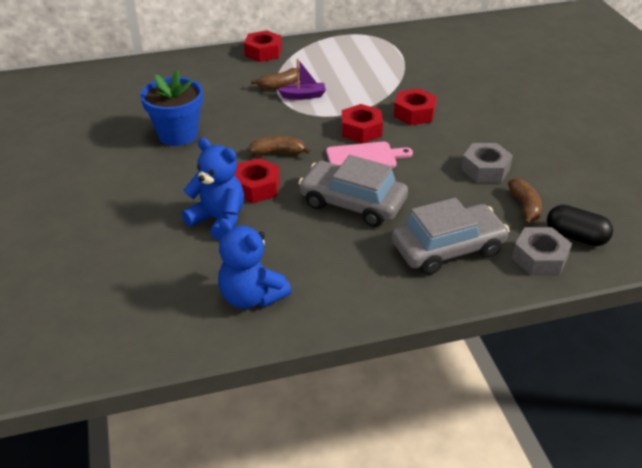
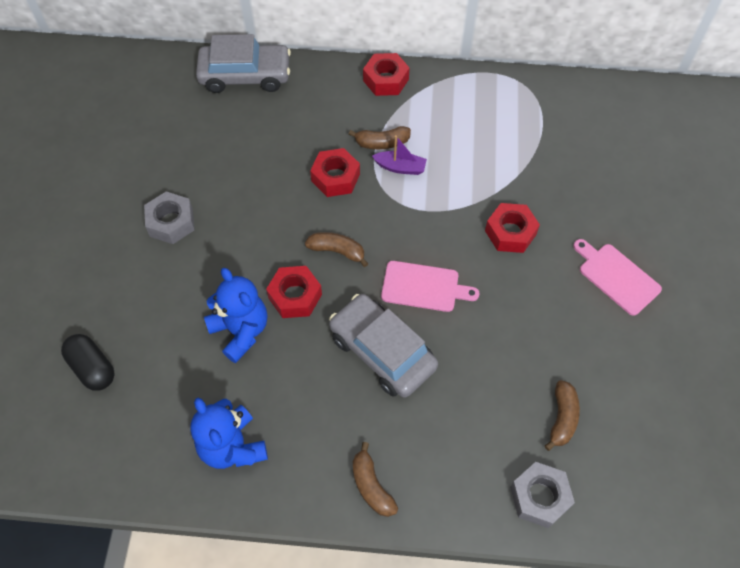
camera: 20 degrees right, 20 degrees up
blue flower pot [140,70,203,146] -> none
red nut [342,104,383,143] -> red nut moved to [310,148,360,197]
grey car [392,198,510,275] -> grey car moved to [196,34,291,93]
grey nut [461,143,513,183] -> grey nut moved to [144,192,195,244]
black capsule [547,205,613,246] -> black capsule moved to [61,334,115,391]
none -> brown banana [353,442,398,517]
none -> pink cutting board [573,239,662,316]

